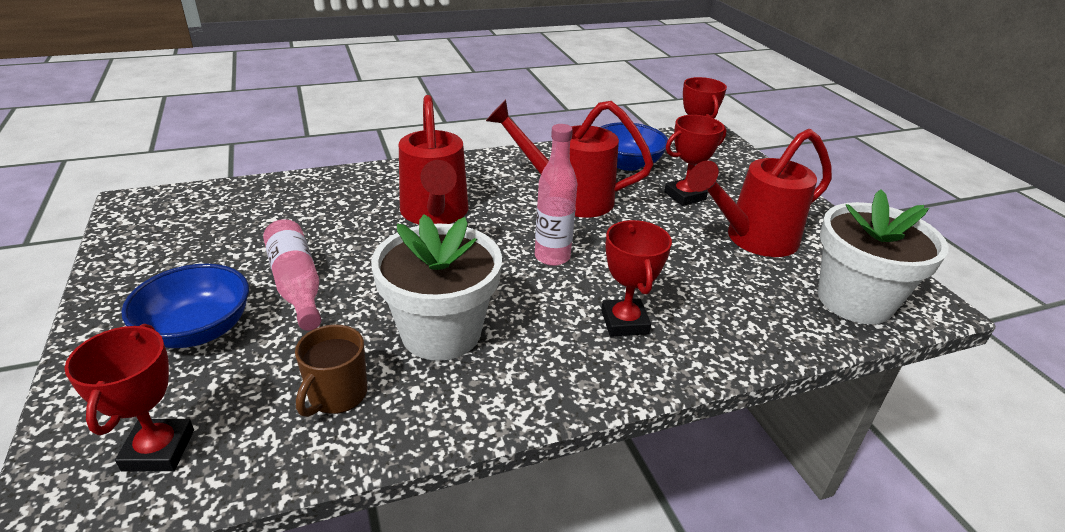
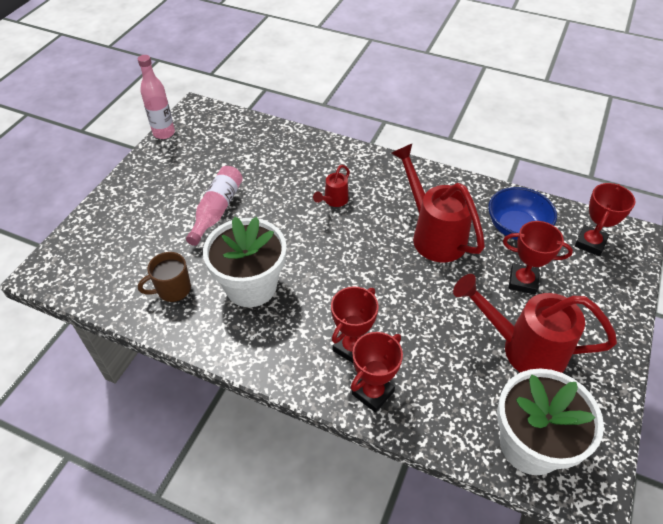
camera: 45 degrees right, 15 degrees up
red trophy [65,324,194,472] -> red trophy moved to [351,332,403,413]
blue bowl [121,264,249,348] -> none
red watering can [399,95,468,224] -> red watering can [313,165,350,207], size x0.48
pink bottle [535,124,577,266] -> pink bottle moved to [138,55,175,139]

